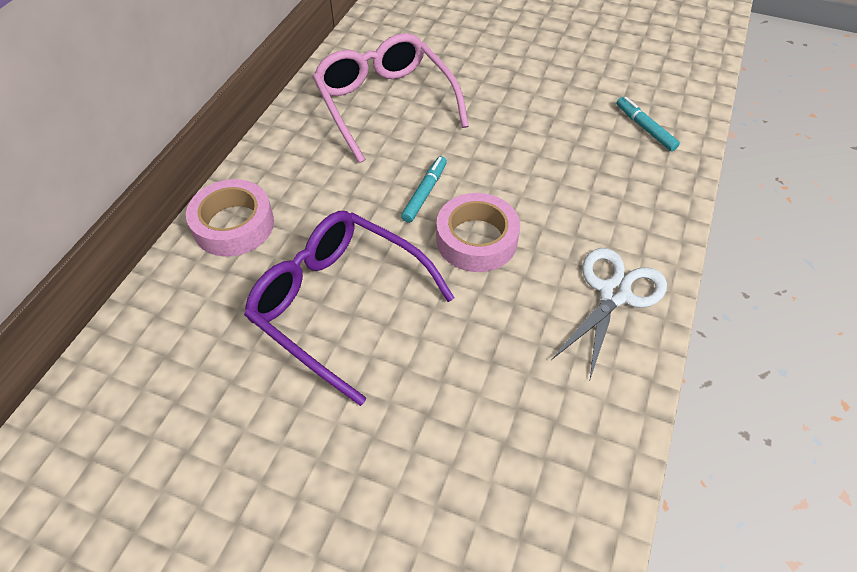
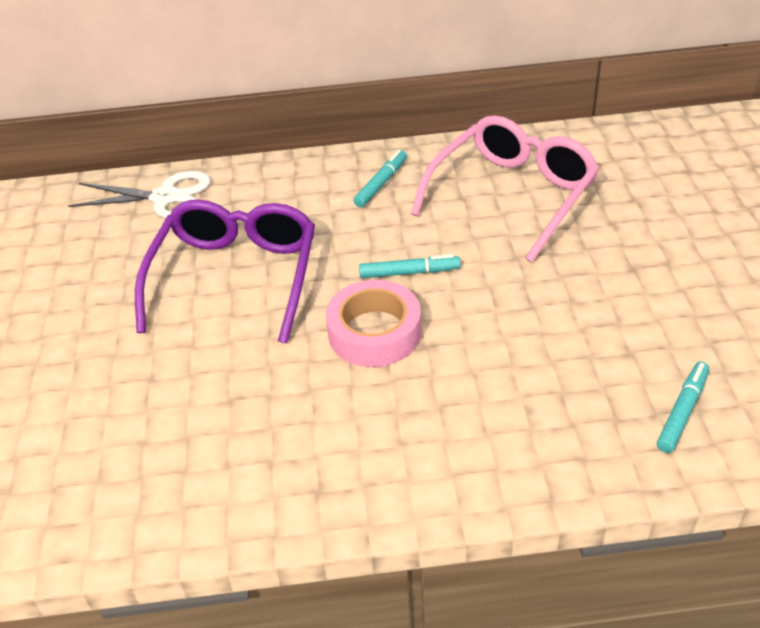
camera: 65 degrees right, 10 degrees down
pink tape [186,179,274,257] -> none
white scissors [551,248,667,379] -> white scissors moved to [68,171,211,219]
none -> turquoise marker [353,150,407,207]

